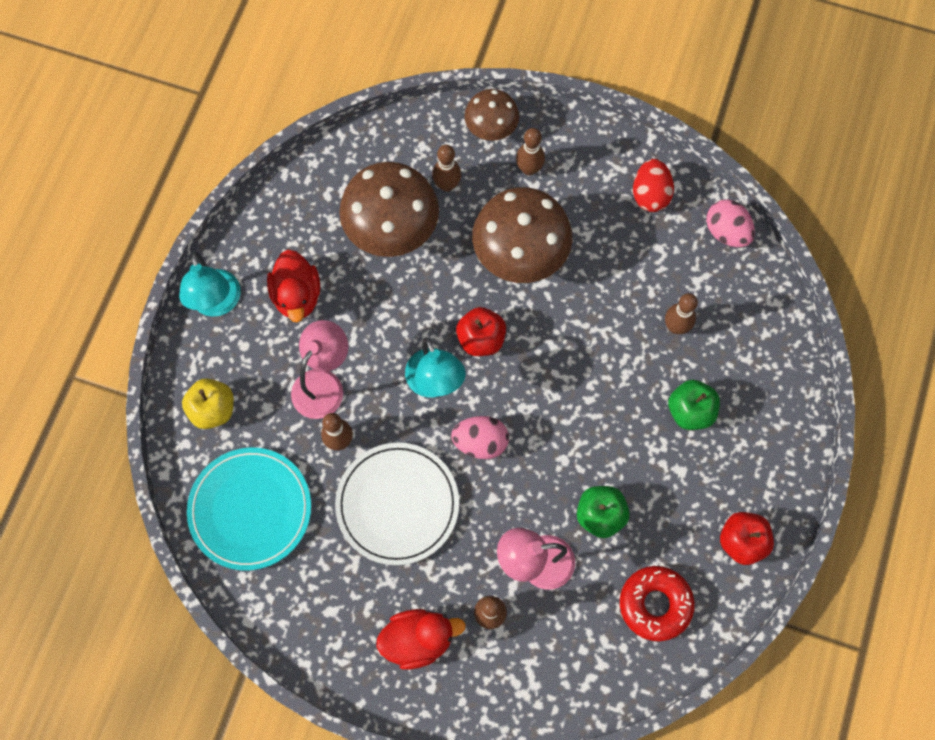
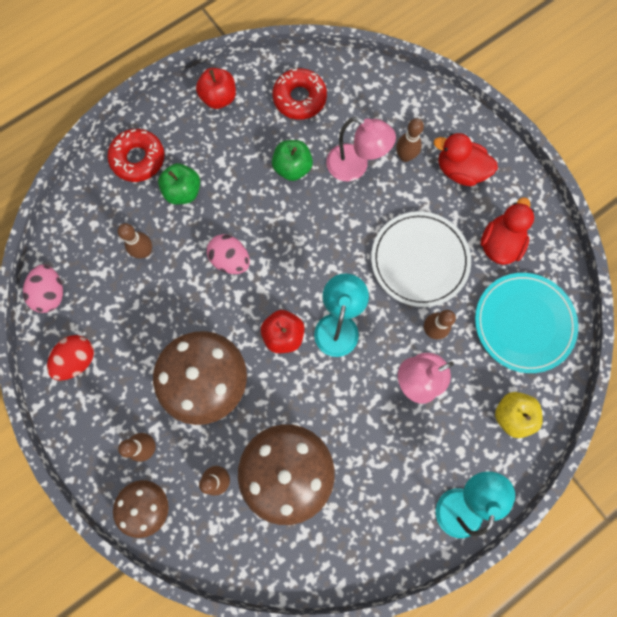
camera: 145 degrees left, 5 degrees up
red duck [267,250,320,323] -> red duck moved to [480,197,534,265]
pink egg [451,416,509,459] -> pink egg moved to [207,234,250,274]
none -> red donut [107,129,164,182]

